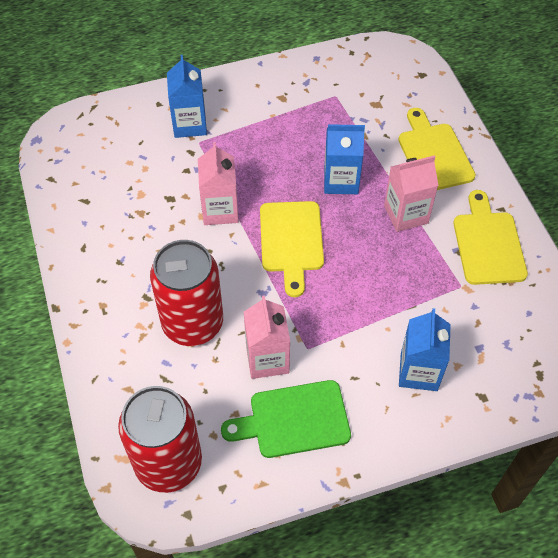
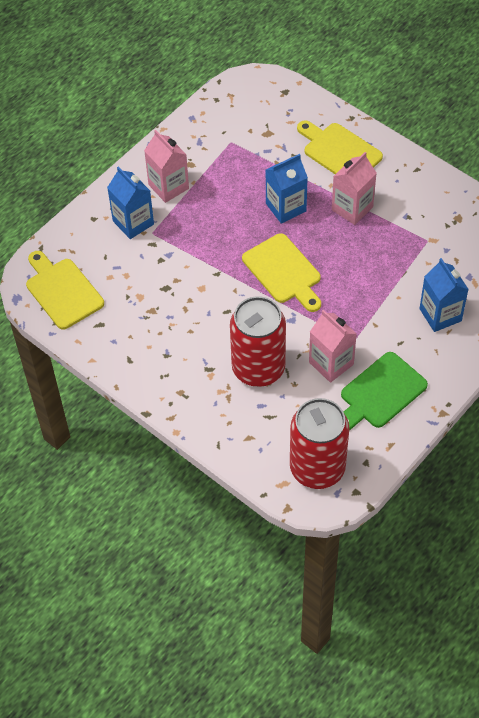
camera: 30 degrees left, 0 degrees up
pink carton [198,142,239,225] -> pink carton moved to [144,130,189,203]
yellow cutting board [454,190,528,285] -> yellow cutting board moved to [26,251,104,330]

